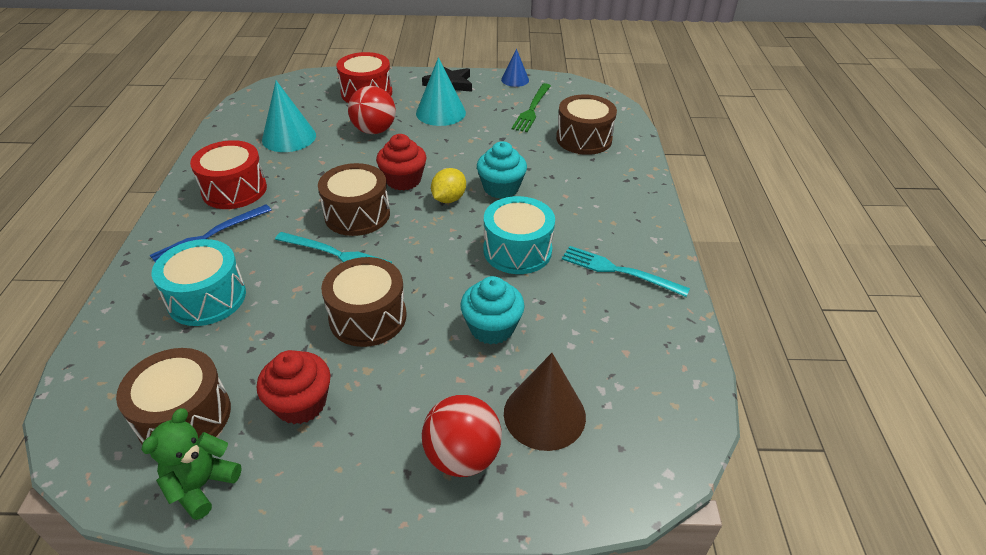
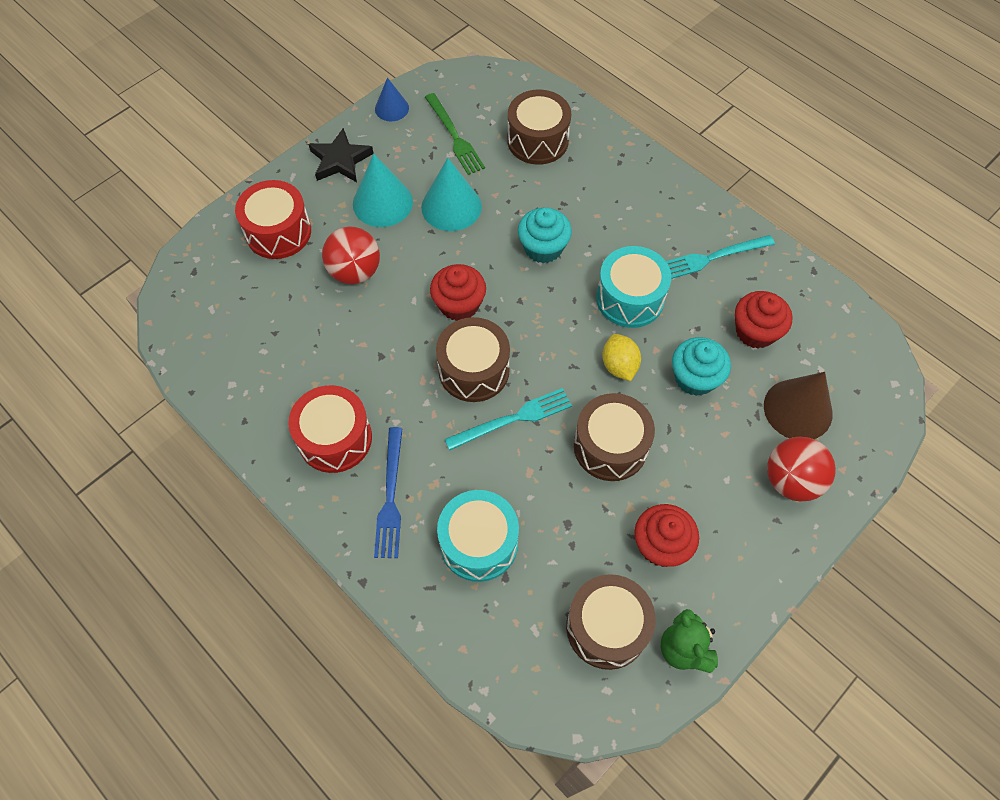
camera: 45 degrees left, 20 degrees up
turquoise cone [262,81,316,152] -> turquoise cone moved to [421,158,482,231]
yellow lemon [431,168,466,203] -> yellow lemon moved to [602,334,641,381]
none -> red cupcake [735,291,793,349]

